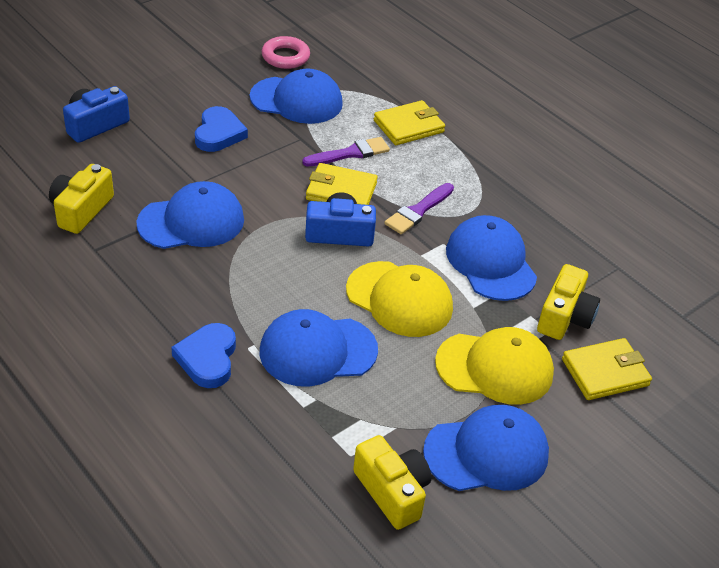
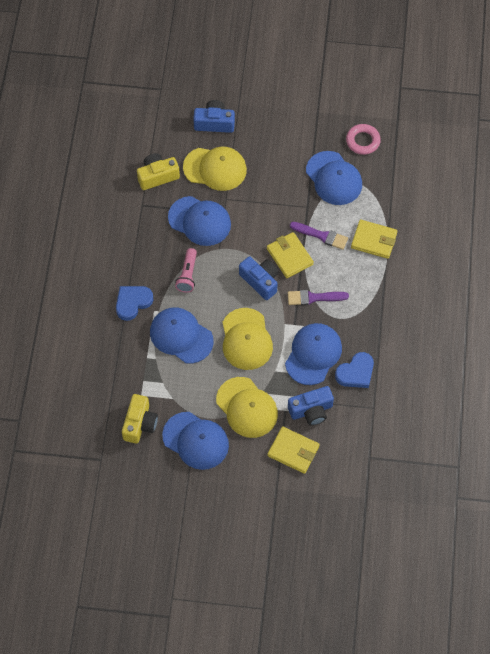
camera: 50 degrees right, 20 degrees up
blue heart [195,106,248,152] -> blue heart moved to [335,352,374,388]
yellow camera [537,264,600,340] -> blue camera [288,386,334,426]
none -> pink flashlight [175,248,197,293]
none -> yellow cap [183,147,247,191]

